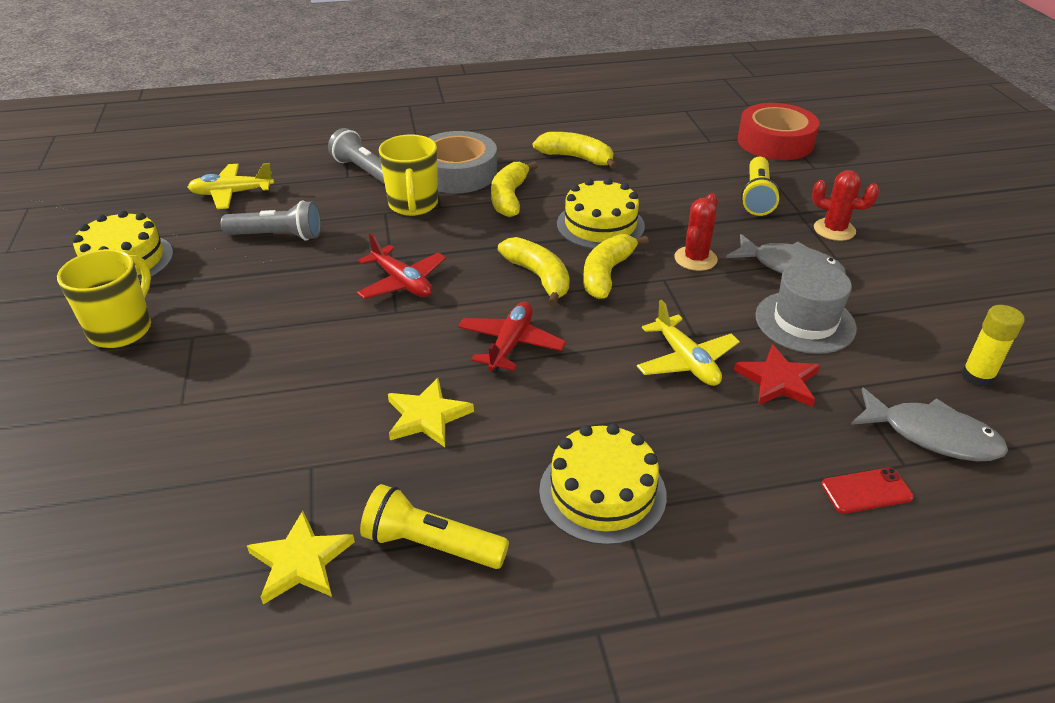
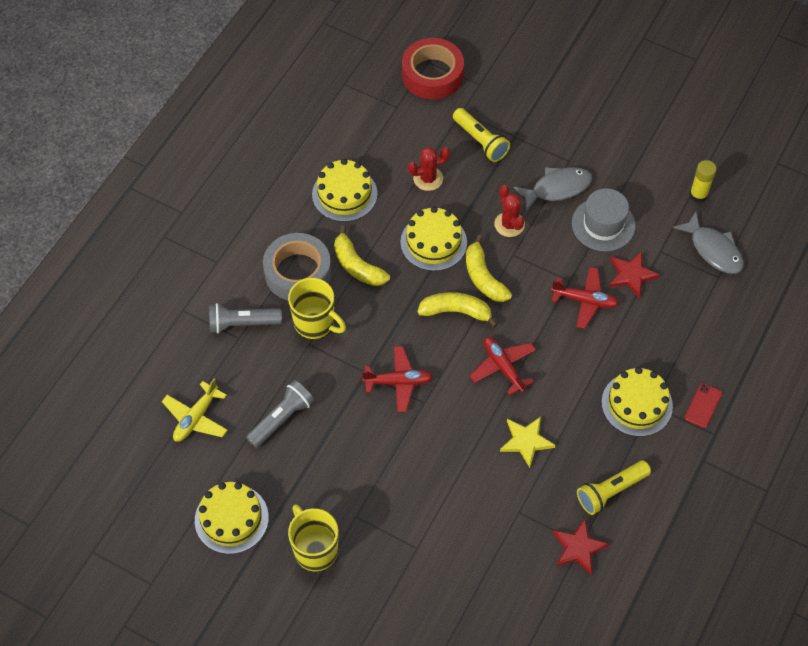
camera: 50 degrees left, 20 degrees up
yellow star [247,511,355,604] -> red star [552,519,609,575]
yellow banana [533,132,617,169] -> yellow cake [312,159,377,222]
yellow plane [637,300,740,386] -> red plane [551,267,619,329]
red cactus [812,170,880,241] -> red cactus moved to [408,147,450,191]
red phone [821,468,914,514] -> red phone moved to [684,383,722,428]
grey fish [851,388,1008,461] -> grey fish turned 75 degrees clockwise [673,212,744,274]

